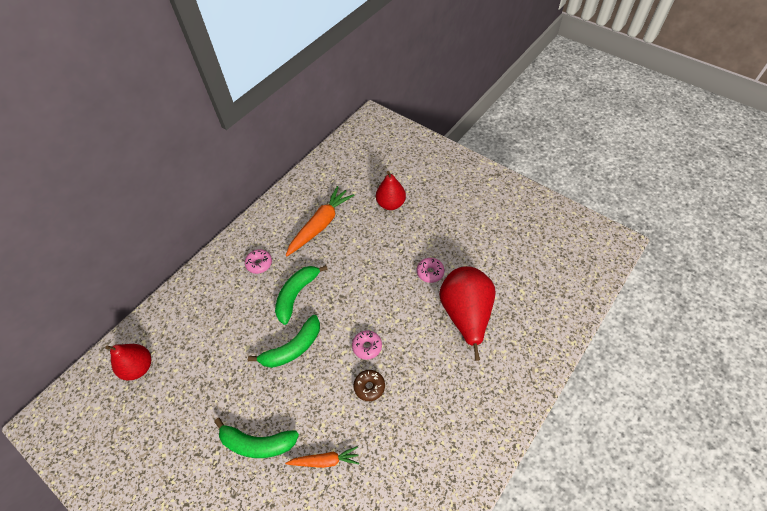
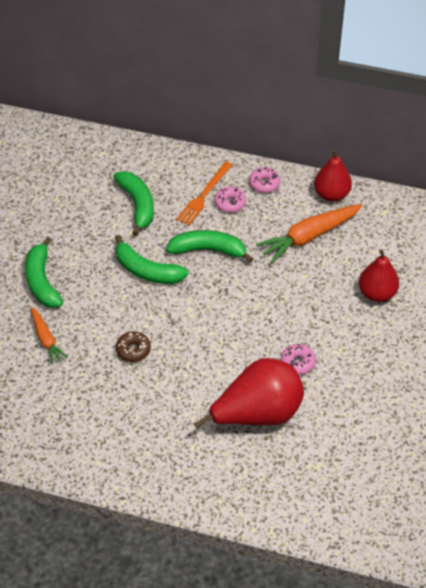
camera: 65 degrees right, 5 degrees down
red pear [105,344,151,380] -> red pear moved to [314,149,352,202]
orange carrot [285,186,355,256] -> orange carrot turned 135 degrees clockwise [256,204,363,263]
pink donut [352,330,382,360] -> pink donut moved to [249,167,280,193]
none -> green banana [113,171,154,236]
none -> orange fork [176,161,233,226]

